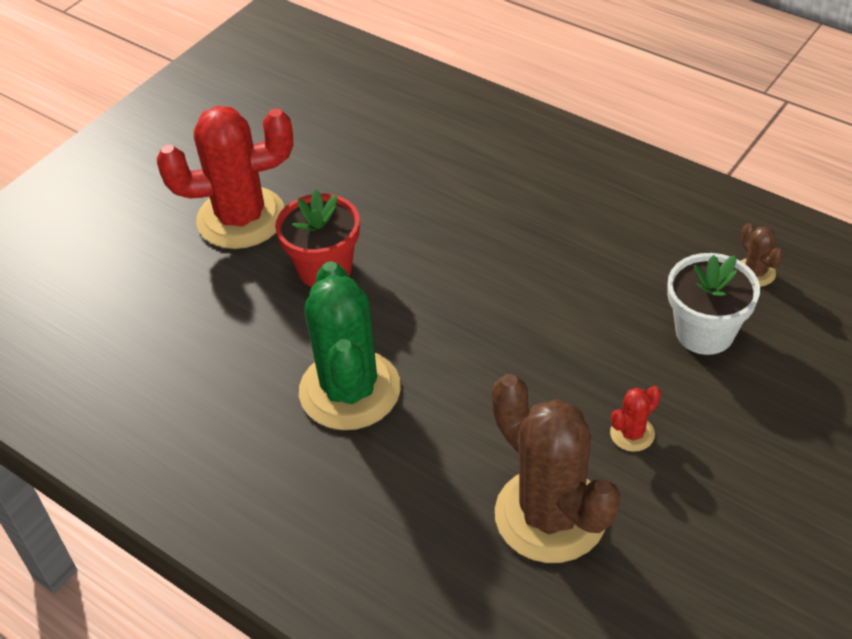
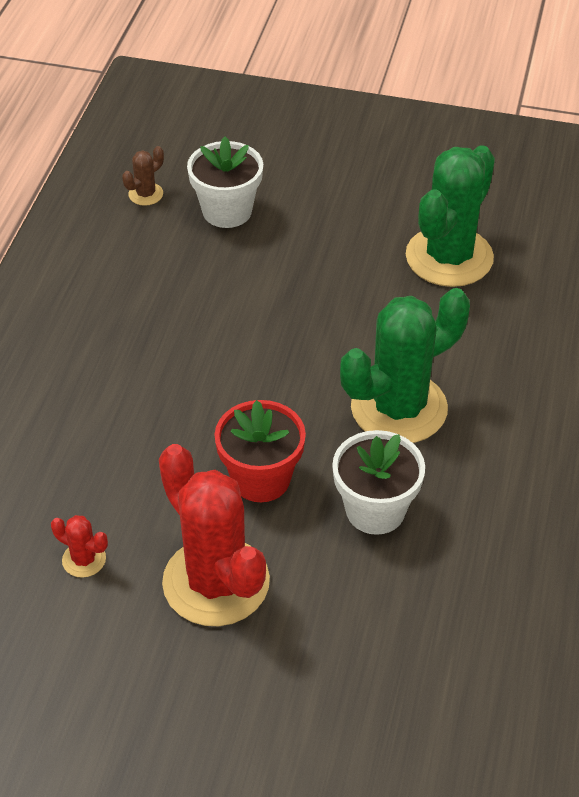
camera: 115 degrees left, 0 degrees up
brown cactus [492,374,621,563] -> green cactus [406,145,495,287]
red cactus [610,386,661,452] -> red cactus moved to [51,515,108,578]
none -> white flower pot [332,430,425,535]

